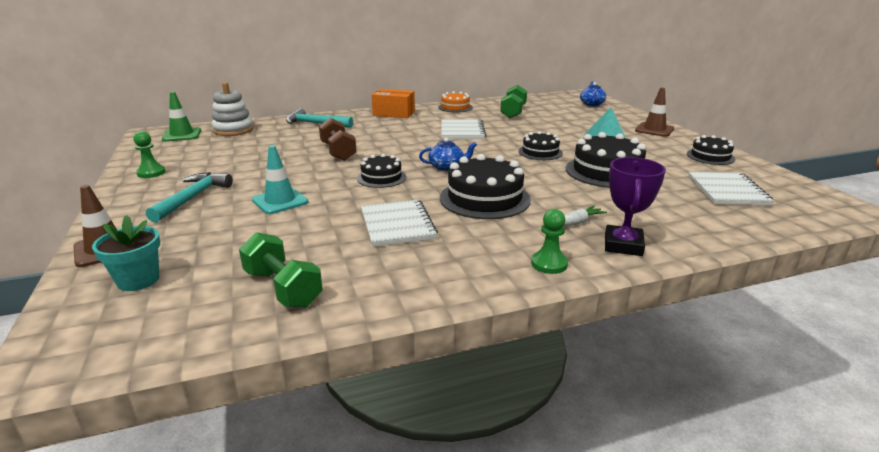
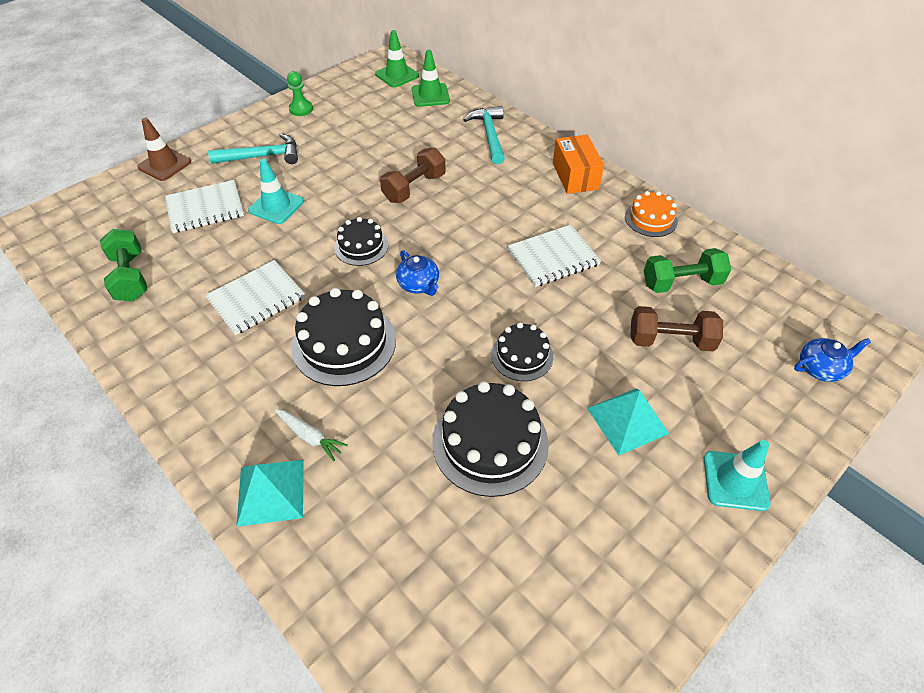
camera: 65 degrees right, 25 degrees up
turquoise flower pot [92,215,160,291] -> none
white stacking toy [211,82,254,136] -> green traffic cone [412,50,450,107]
green dumbbell [239,232,323,308] -> green dumbbell turned 45 degrees counterclockwise [100,229,147,301]
green pawn [531,209,568,274] -> none
purple trophy [605,157,666,256] -> turquoise pyramid [236,460,304,527]
brown traffic cone [635,88,674,137] -> turquoise traffic cone [704,440,771,511]
black cake [687,135,736,165] -> none
white notebook [688,172,774,205] -> white notebook moved to [165,180,244,233]
none -> brown dumbbell [630,306,723,351]

